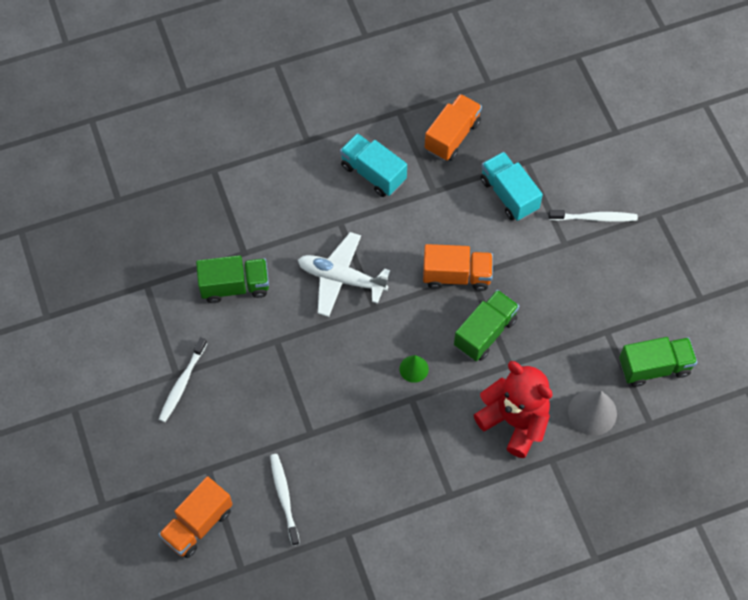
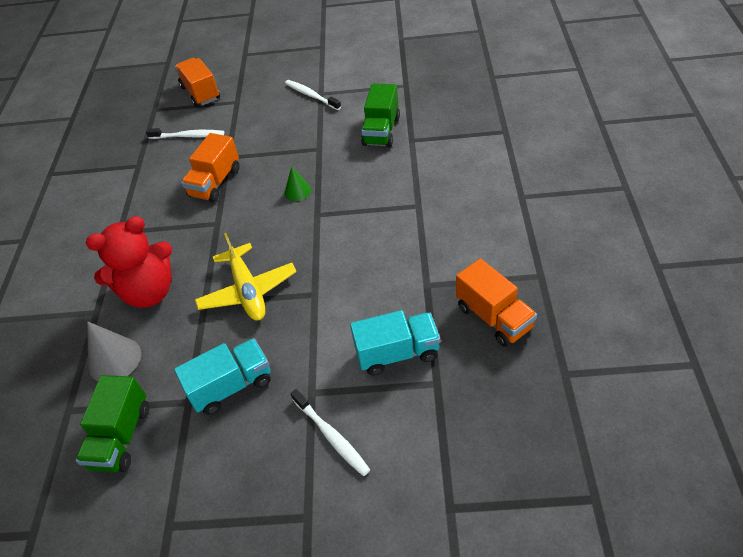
camera: 115 degrees right, 15 degrees down
white plane [298,232,390,317] -> none
turquoise truck [340,133,407,197] -> turquoise truck moved to [174,338,271,415]
green cone [400,355,429,383] -> green cone moved to [284,166,311,201]
orange truck [423,244,493,291] -> orange truck moved to [181,133,240,202]
green truck [454,290,519,361] -> yellow plane [195,233,296,320]
white toothbrush [549,210,638,222] -> white toothbrush turned 60 degrees counterclockwise [290,389,370,476]

